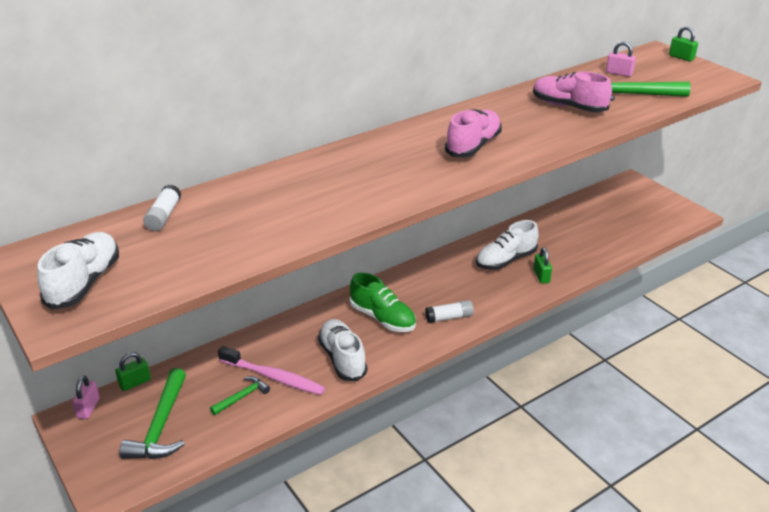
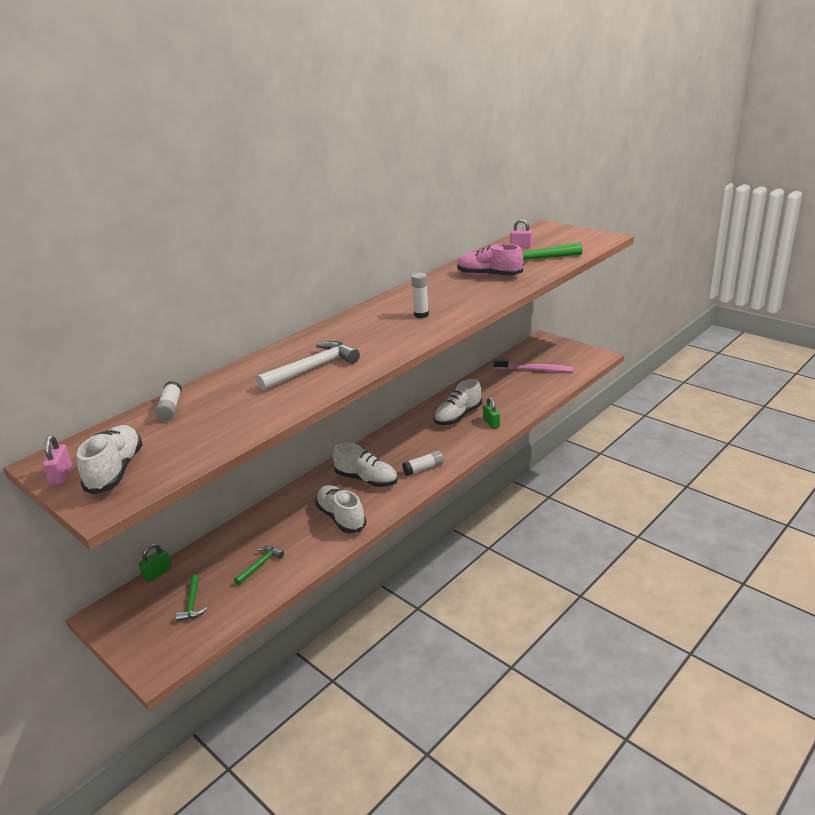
camera: 10 degrees left, 5 degrees down
pink padlock [72,375,100,419] -> pink padlock moved to [43,435,72,485]
green hammer [119,368,186,459] -> green hammer [176,575,207,622], size x0.55
pink toothbrush [218,346,325,395] -> pink toothbrush moved to [494,358,573,372]
green shoe [350,272,416,332] -> white shoe [333,443,398,487]
pink shoe [445,109,502,157] -> white glue stick [411,273,429,318]
green padlock [669,26,698,61] -> none
none -> white hammer [257,341,360,391]

